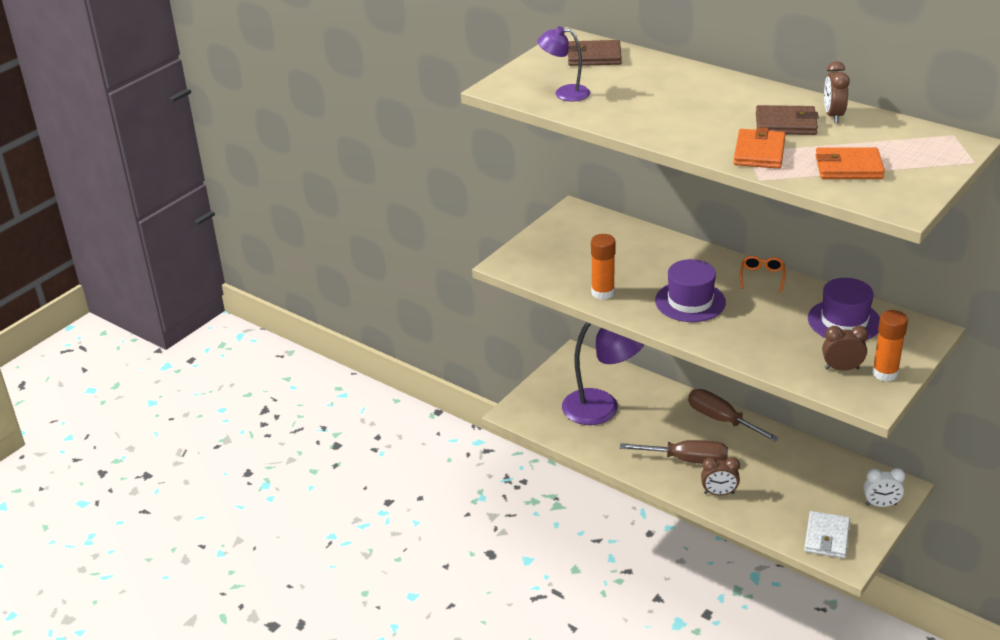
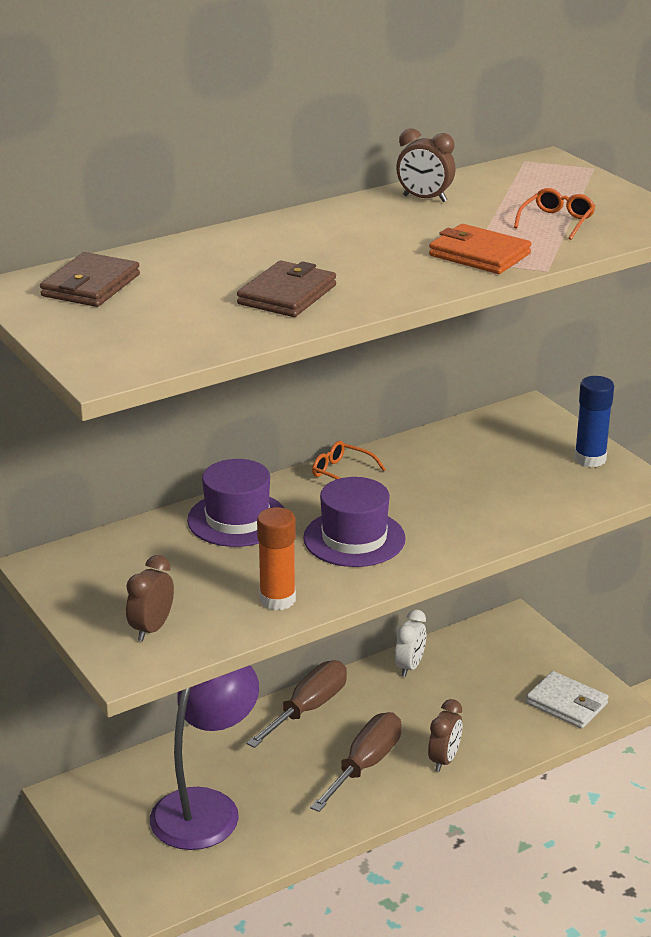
camera: 70 degrees left, 5 degrees down
purple lamp [537,26,590,102] -> none
brown screwdriver [688,389,779,442] -> brown screwdriver turned 150 degrees clockwise [247,660,347,748]
brown wallet [756,105,819,135] -> brown wallet moved to [237,261,336,317]
purple hat [808,278,880,340] -> purple hat moved to [187,459,284,547]
orange wallet [816,147,885,179] -> orange glasses [514,188,596,240]
brown clock [822,326,868,371] -> brown clock moved to [126,555,174,641]
white clock [864,468,905,507] -> white clock moved to [395,610,426,677]
orange glue stick [872,310,908,381] -> blue glue stick [574,376,614,467]

